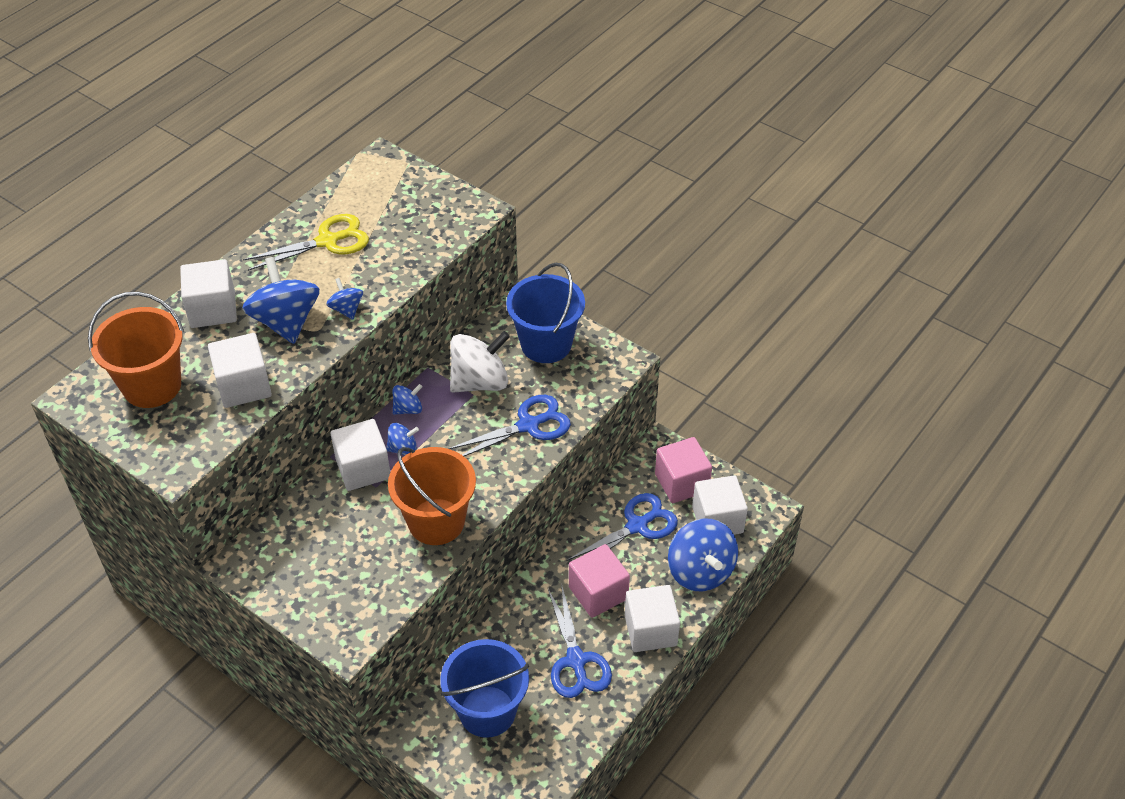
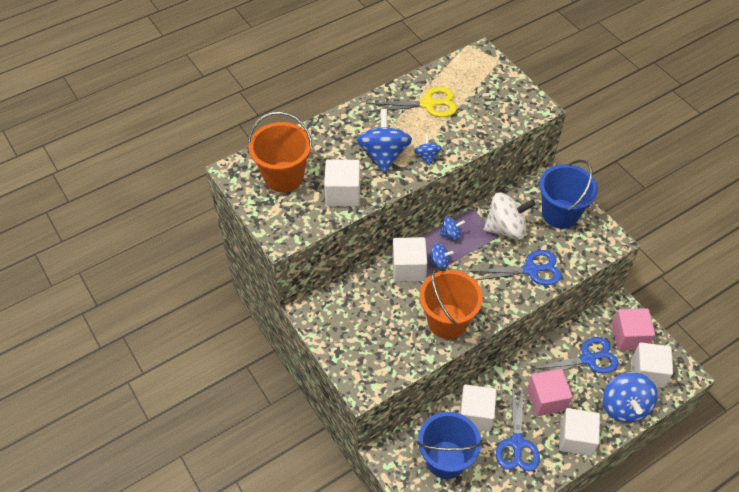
camera: 20 degrees right, 5 degrees up
white cube [180,259,237,328] -> white cube moved to [460,385,496,431]

